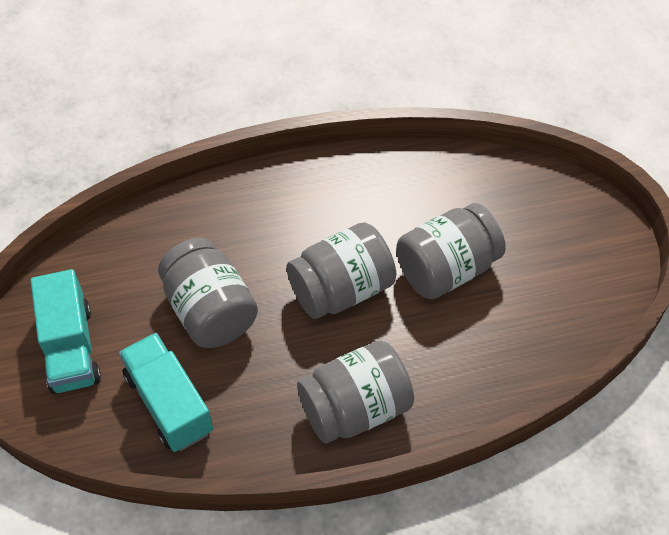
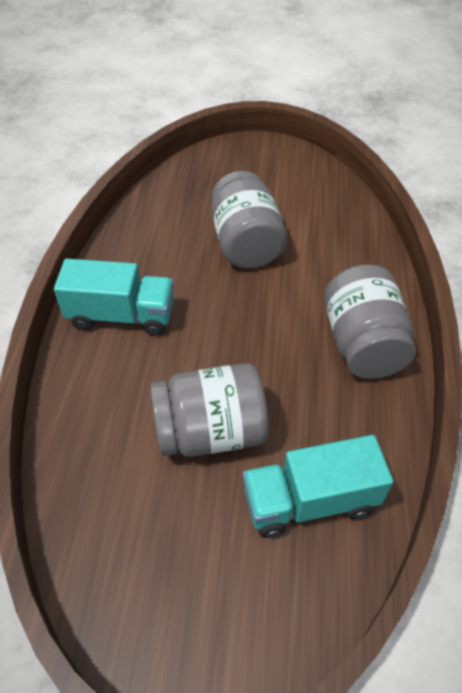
camera: 70 degrees left, 5 degrees down
turquoise truck [30,269,101,394] -> turquoise truck moved to [54,259,174,336]
grey jar [286,223,396,319] -> none

